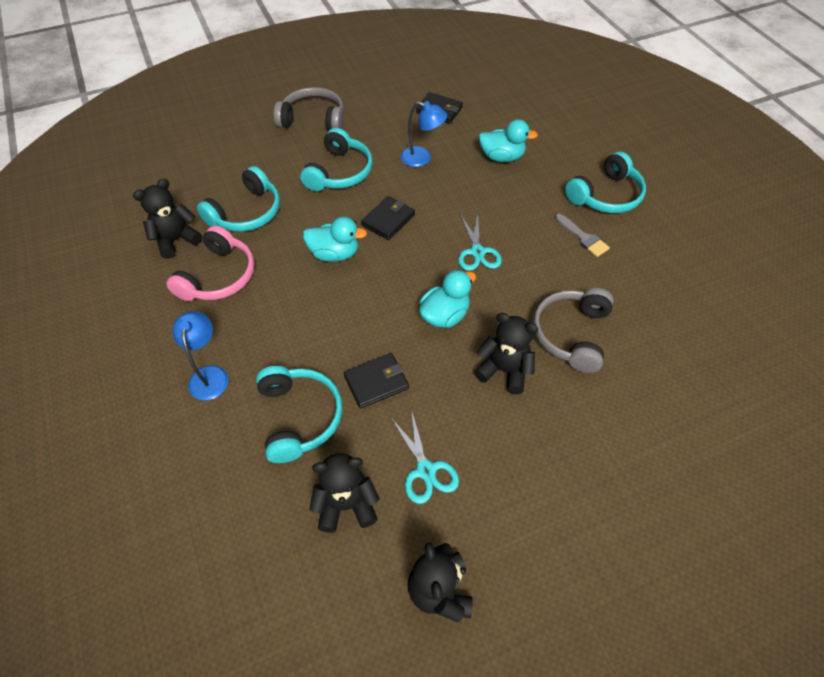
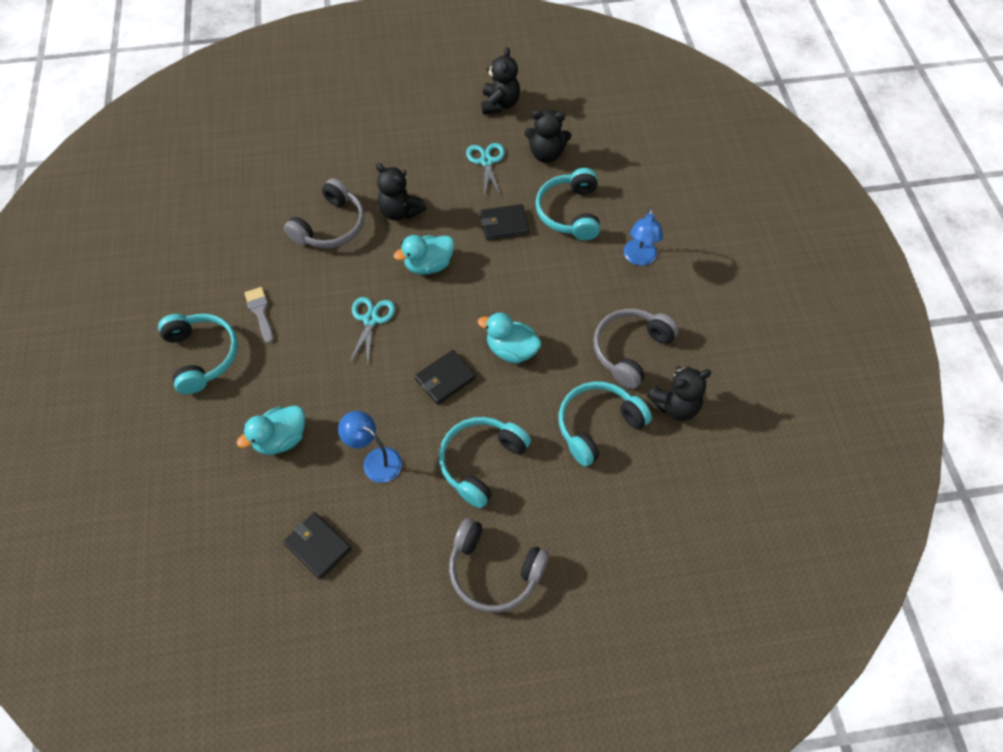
camera: 165 degrees left, 5 degrees up
pink headphones [166,226,255,301] -> grey headphones [593,309,679,389]
turquoise duck [479,119,538,162] -> turquoise duck turned 60 degrees counterclockwise [237,406,305,455]
turquoise headphones [565,151,646,213] -> turquoise headphones turned 90 degrees clockwise [158,314,238,394]

